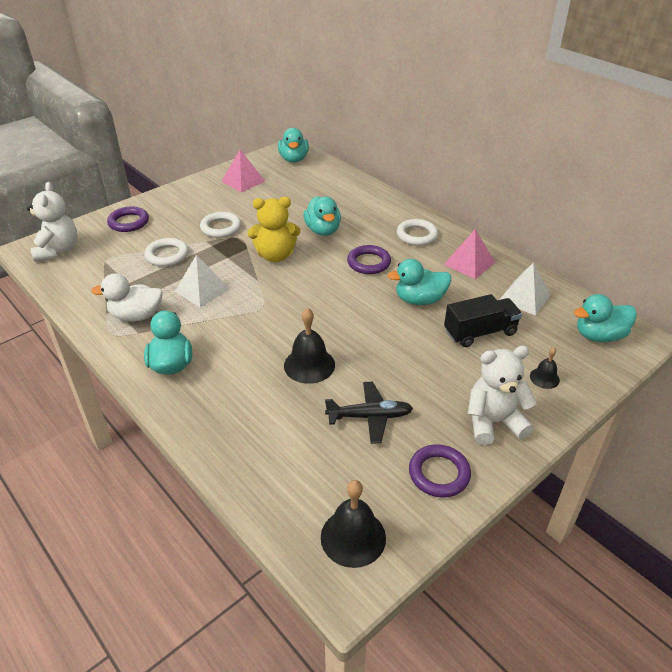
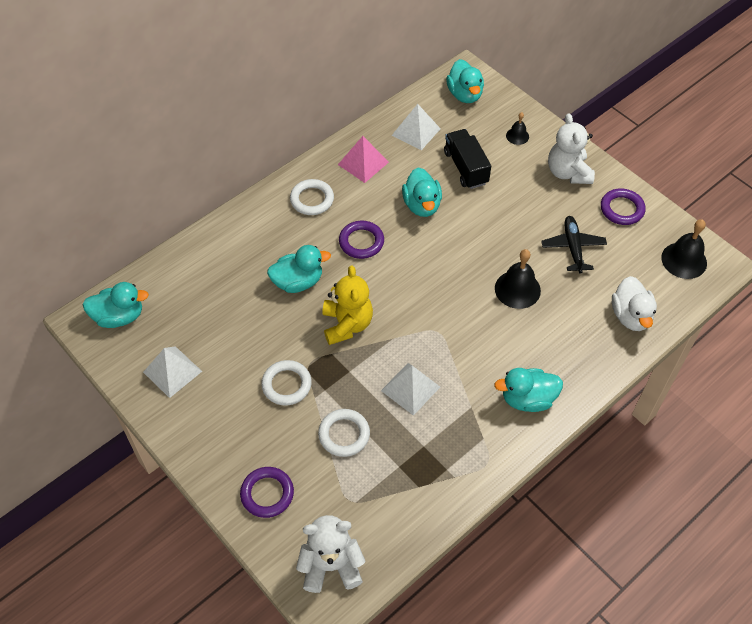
camera: 90 degrees left, 15 degrees up
white duck [91,274,163,321] -> white duck moved to [612,276,657,331]
pink pyramid [221,150,265,193] -> white pyramid [143,346,202,398]

